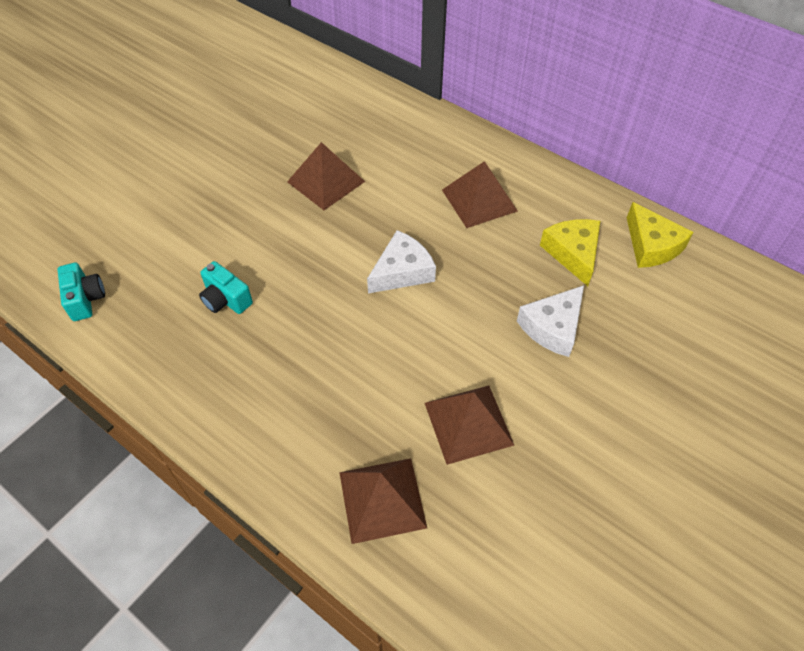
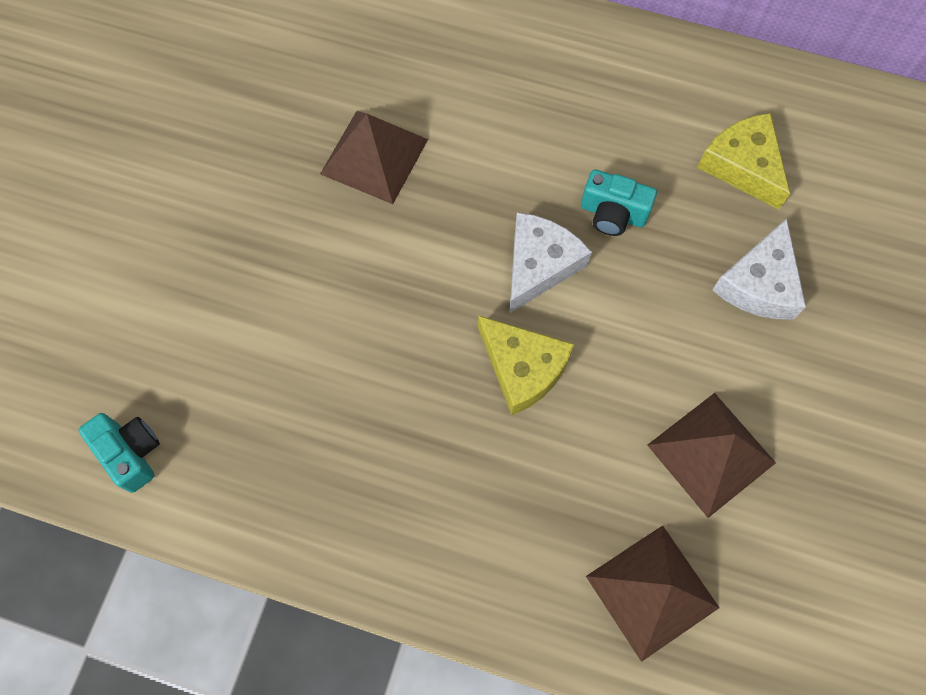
camera: 20 degrees left, 15 degrees up
turquoise camera [199,261,253,314] -> turquoise camera moved to [581,169,657,236]
brown pyramid [442,161,518,228] -> none
yellow cheese [627,202,694,268] -> yellow cheese moved to [478,316,574,415]

